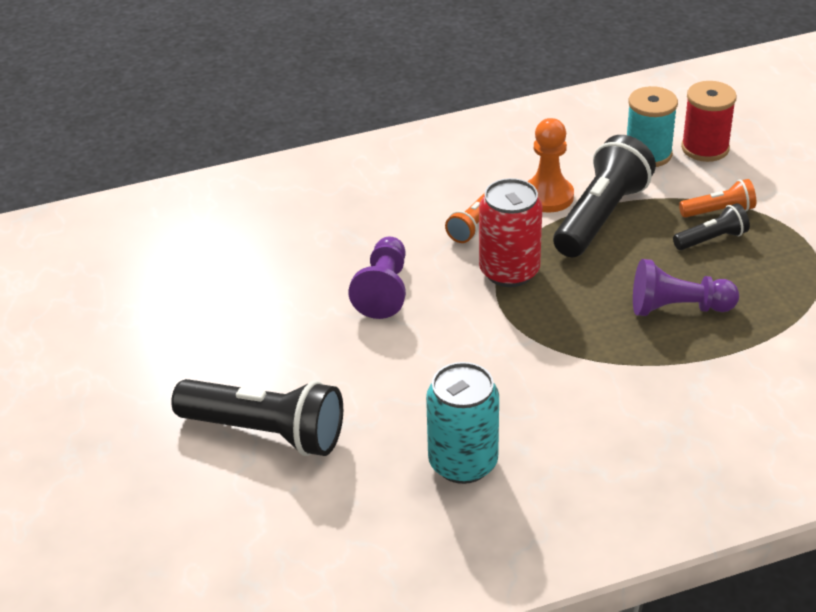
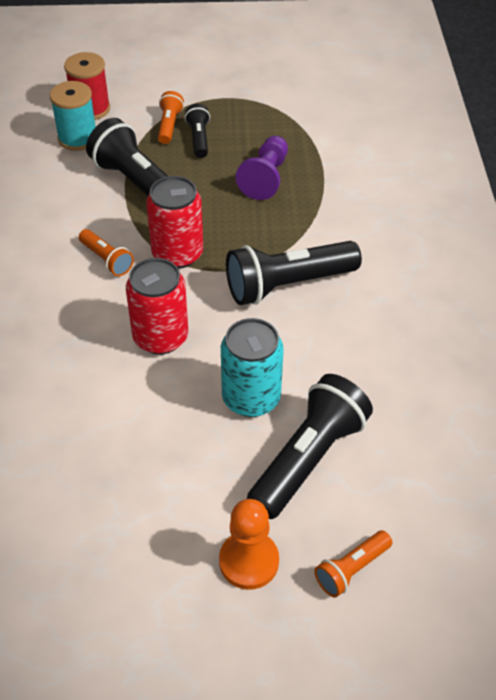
camera: 75 degrees left, 10 degrees up
purple pawn [348,237,406,319] -> red can [126,258,188,355]
turquoise can [426,362,499,484] -> turquoise can moved to [221,318,284,417]
orange pawn [527,118,574,213] -> orange pawn moved to [219,499,279,590]
none -> black flashlight [226,241,362,305]
none -> orange flashlight [314,530,392,597]

